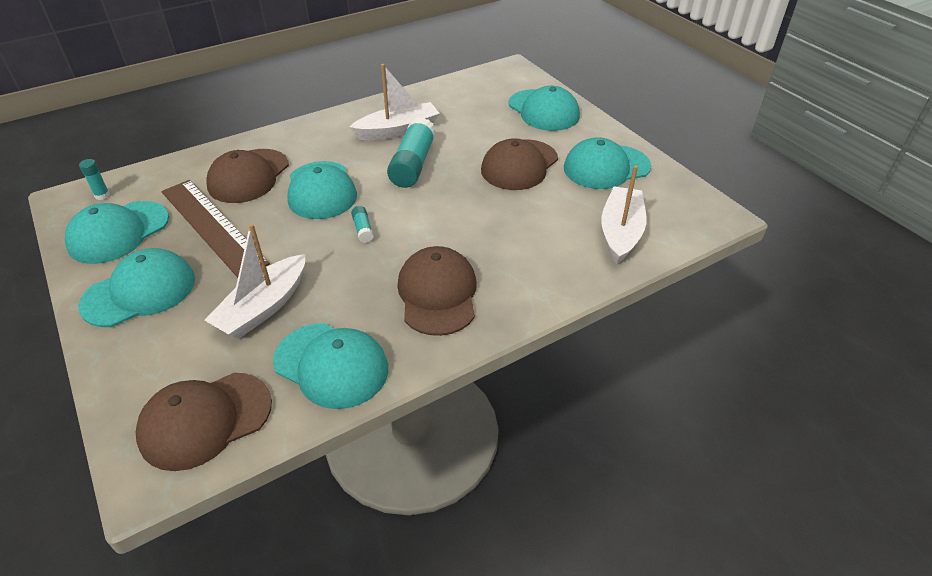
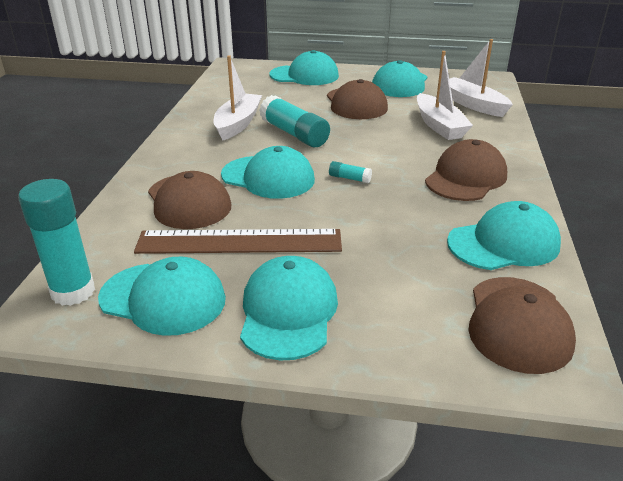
camera: 50 degrees left, 10 degrees down
turquoise cap [65,201,169,264] -> turquoise cap turned 60 degrees counterclockwise [98,257,226,336]
turquoise glue stick [79,159,110,200] -> turquoise glue stick [18,179,95,306], size x2.21
white boat [204,224,305,339] -> white boat moved to [417,51,473,140]
brown cap [397,246,477,336] -> brown cap turned 90 degrees clockwise [425,139,507,201]

